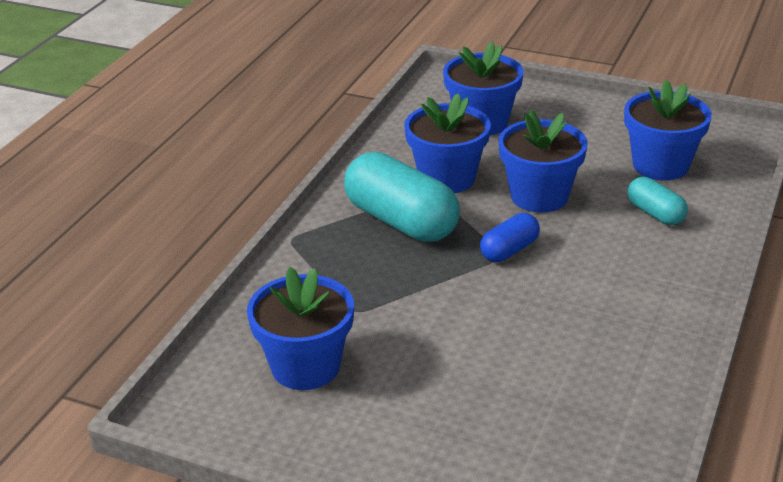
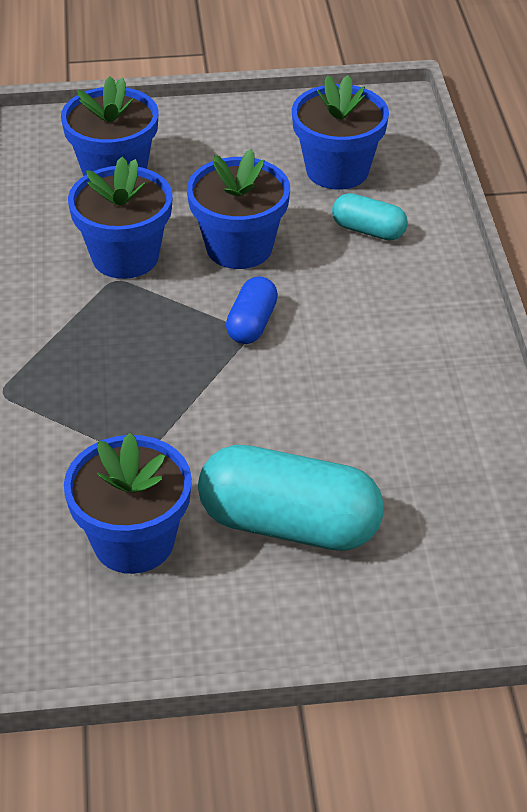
camera: 30 degrees left, 10 degrees up
turquoise capsule [344,152,460,242] -> turquoise capsule moved to [198,445,384,551]

